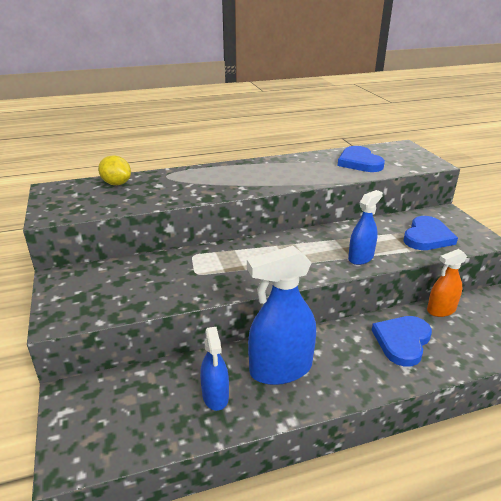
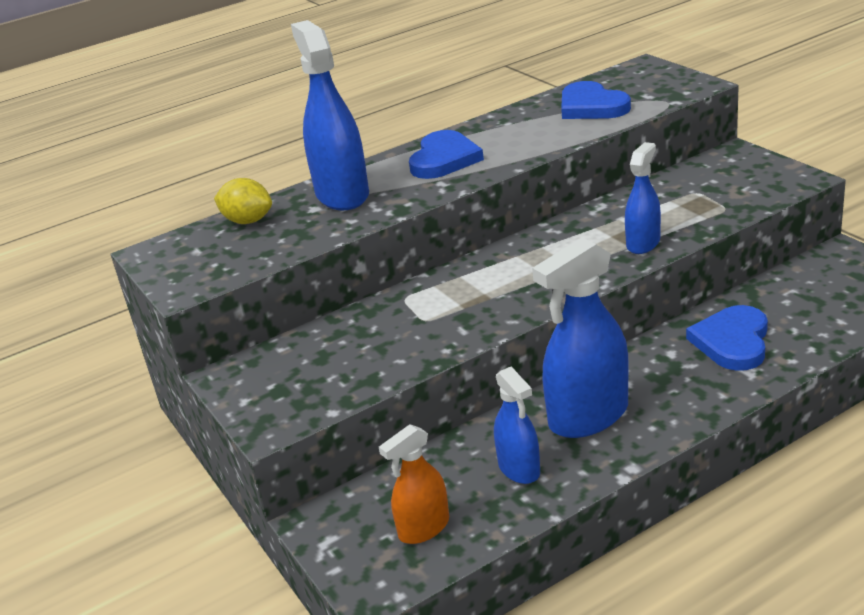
camera: 10 degrees left, 0 degrees up
blue heart [404,216,458,250] -> blue heart moved to [409,130,484,179]
orange spray bottle [427,249,467,317] -> orange spray bottle moved to [379,424,449,544]
none -> blue spray bottle [291,20,369,210]

